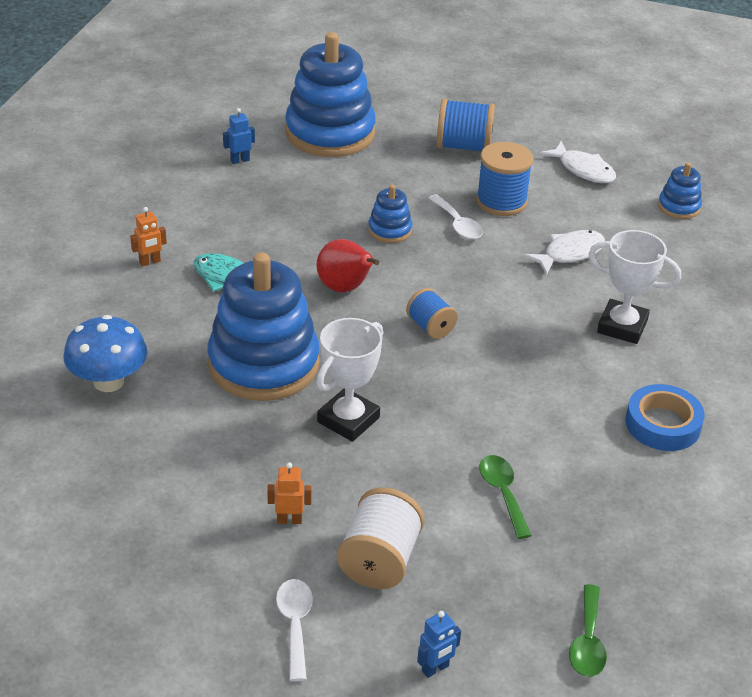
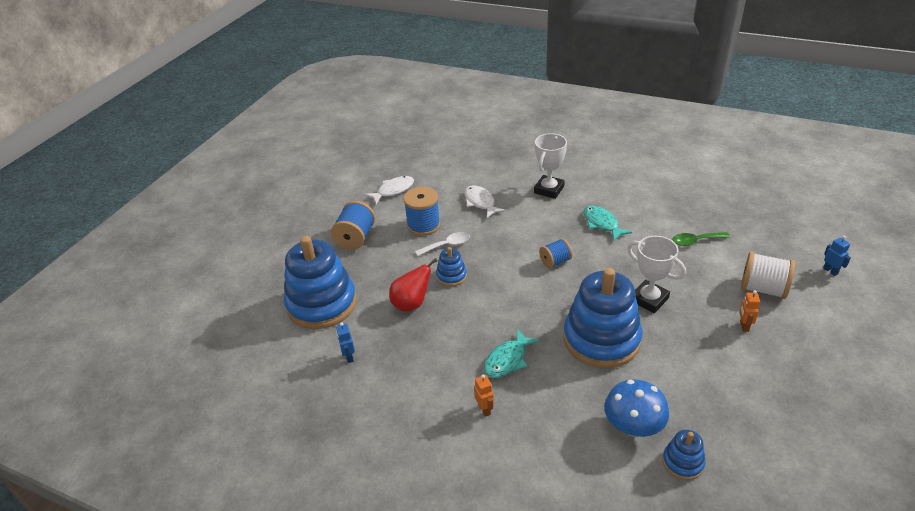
camera: 80 degrees left, 0 degrees up
white spoon [276,579,313,681] -> none
red pear [316,239,379,292] -> red pear moved to [389,258,437,312]
green spoon [569,584,607,677] -> none
blue tape [625,384,704,451] -> none
blue stacking toy [658,162,702,219] -> blue stacking toy moved to [662,430,705,480]
none -> turquoise fish [583,206,632,241]

